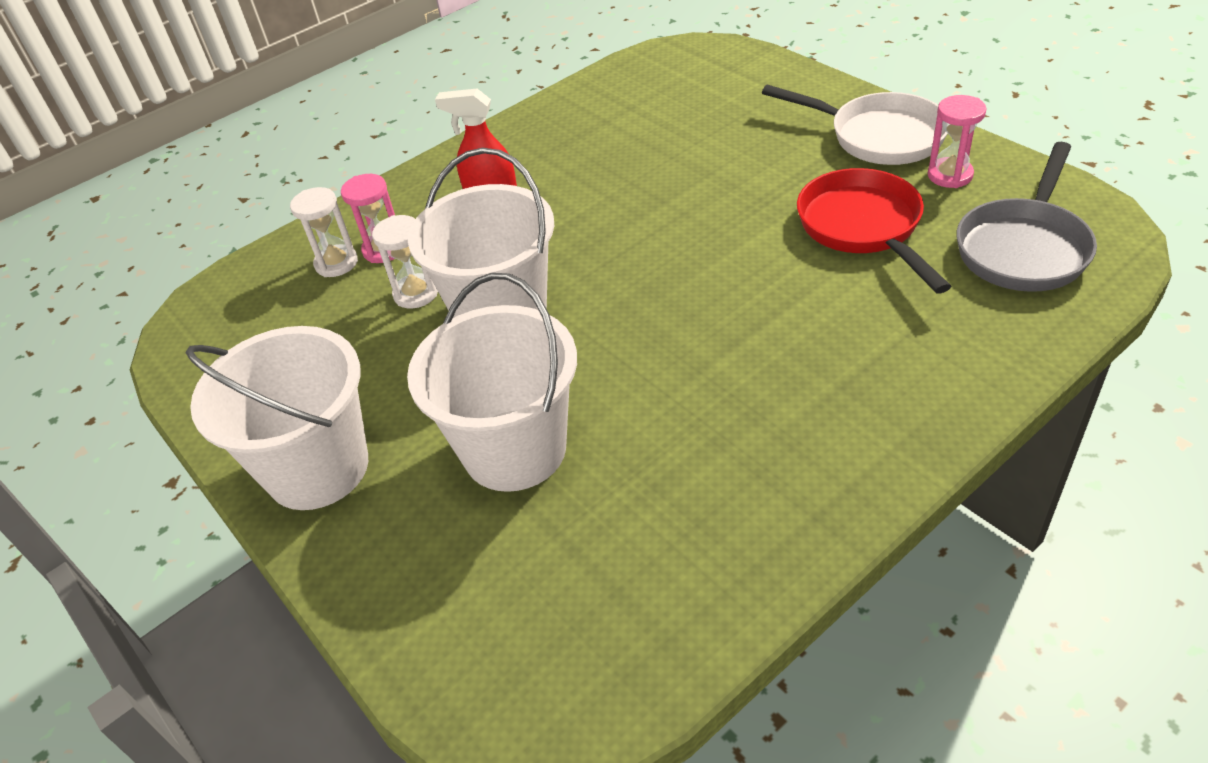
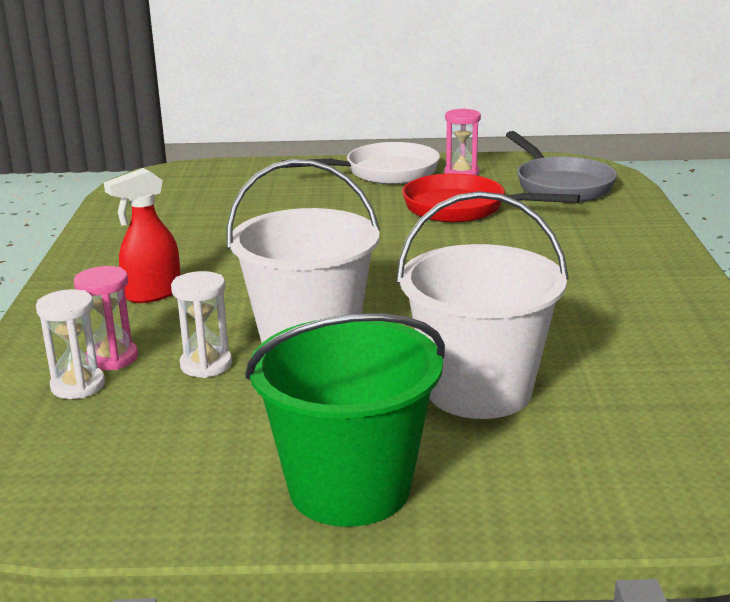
camera: 55 degrees left, 20 degrees down
white bucket [186,326,368,510] -> green bucket [245,313,445,527]

